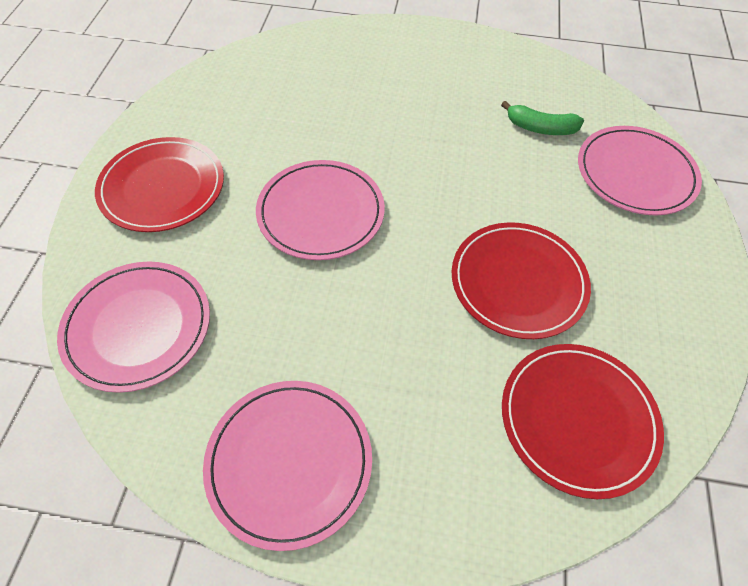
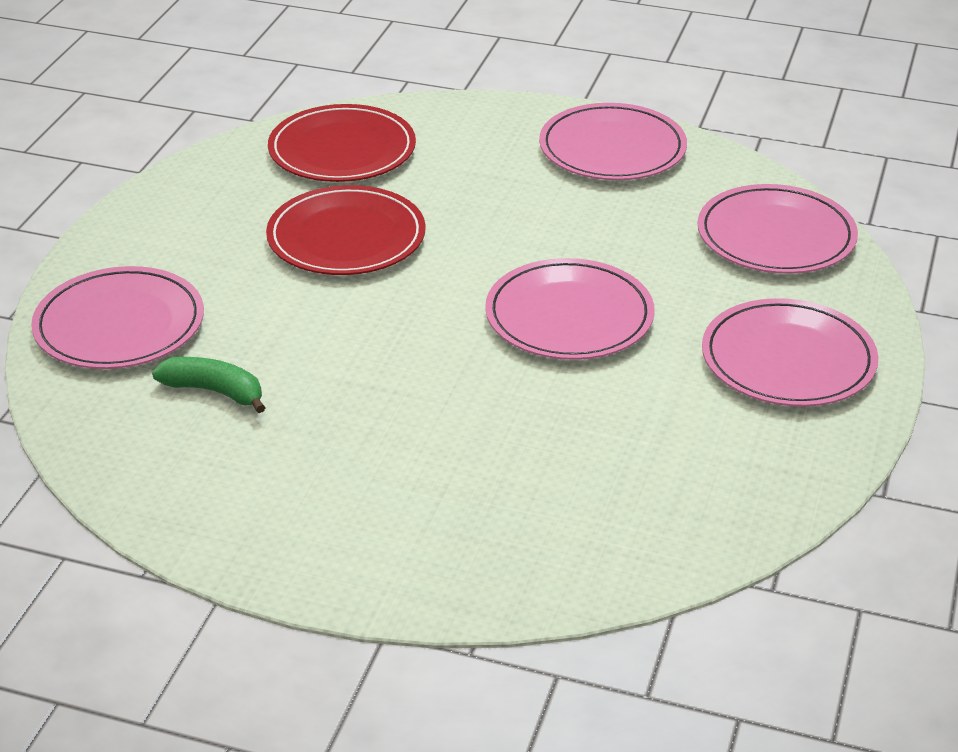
camera: 170 degrees left, 20 degrees down
red plate [95,137,224,232] -> pink plate [702,298,878,407]

